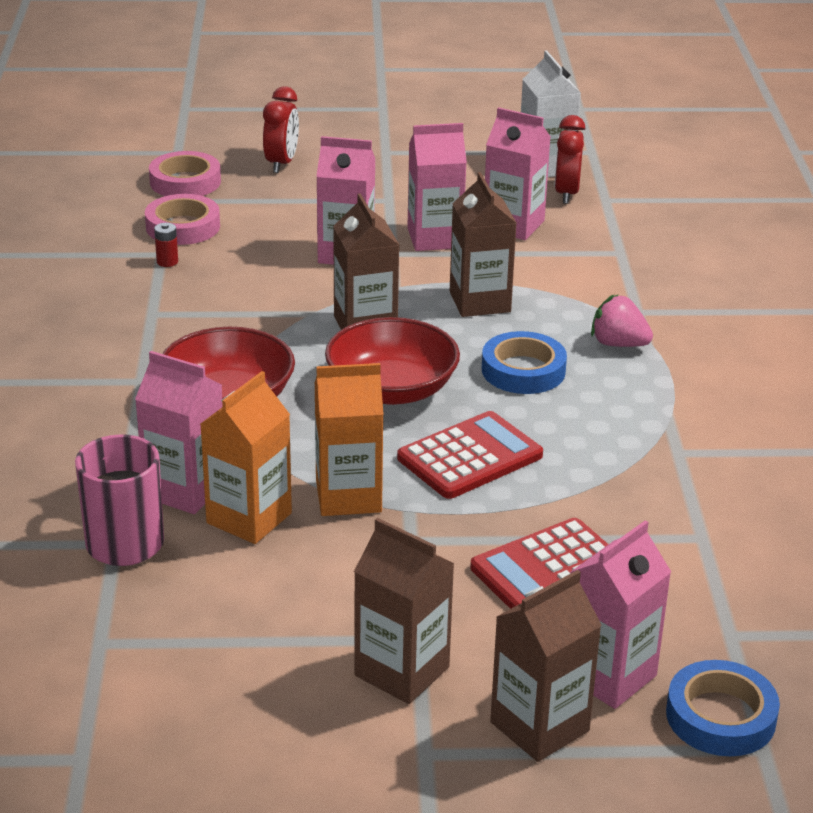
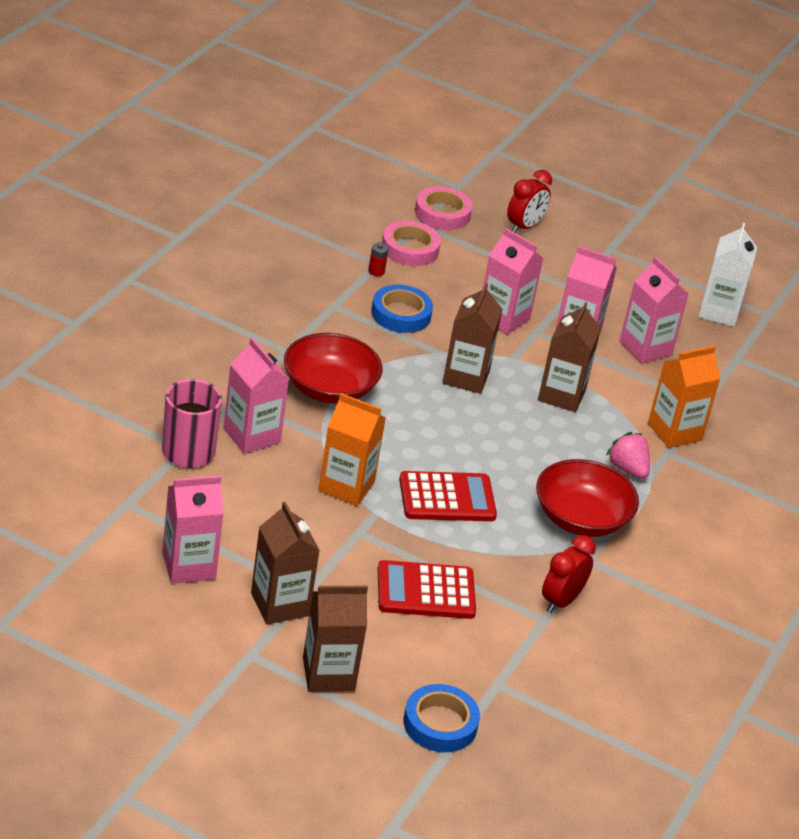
camera: 25 degrees right, 5 degrees up
orange carton [201,371,292,544] -> orange carton moved to [648,346,721,448]
red bowl [325,317,460,405] -> red bowl moved to [536,459,639,537]
blue tape [482,331,567,394] -> blue tape moved to [371,285,433,333]
red clock [555,115,585,204] -> red clock moved to [542,535,596,613]
pink carton [571,520,671,709] -> pink carton moved to [162,475,224,584]

